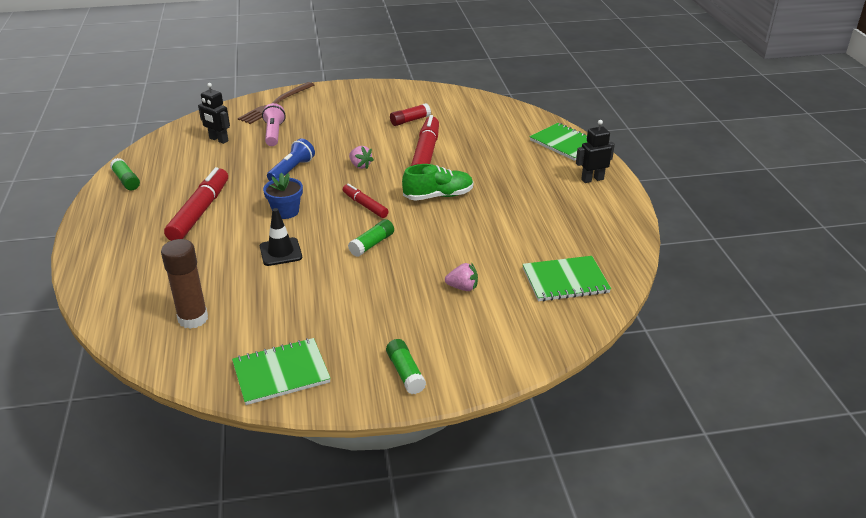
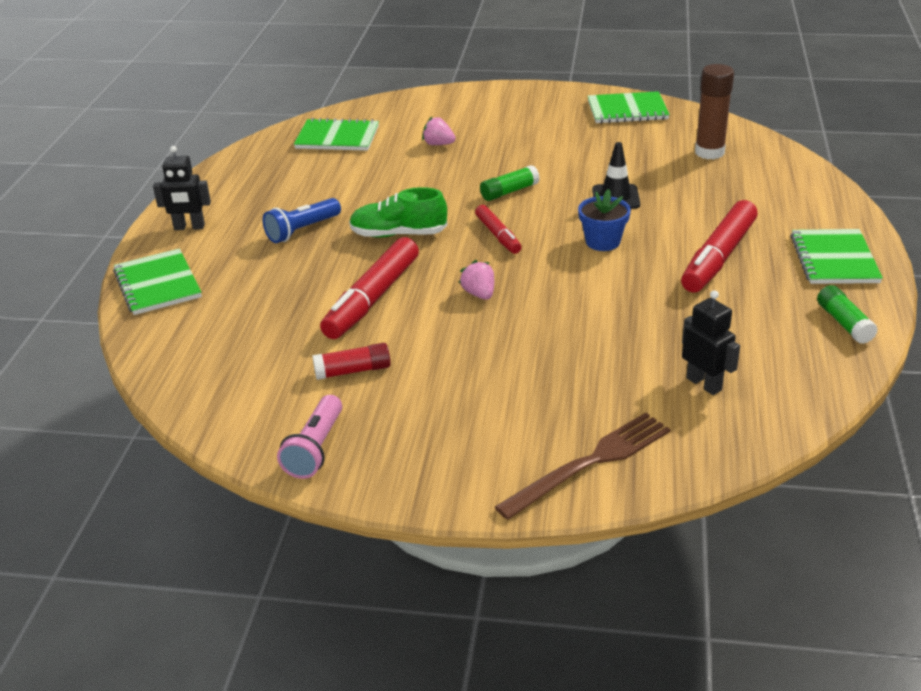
camera: 160 degrees left, 0 degrees up
pink flashlight [262,103,286,146] -> pink flashlight moved to [277,395,342,479]
blue flashlight [267,138,315,181] -> blue flashlight moved to [263,198,341,243]
green glue stick [386,339,426,394] -> none
none -> green notebook [791,229,883,284]

